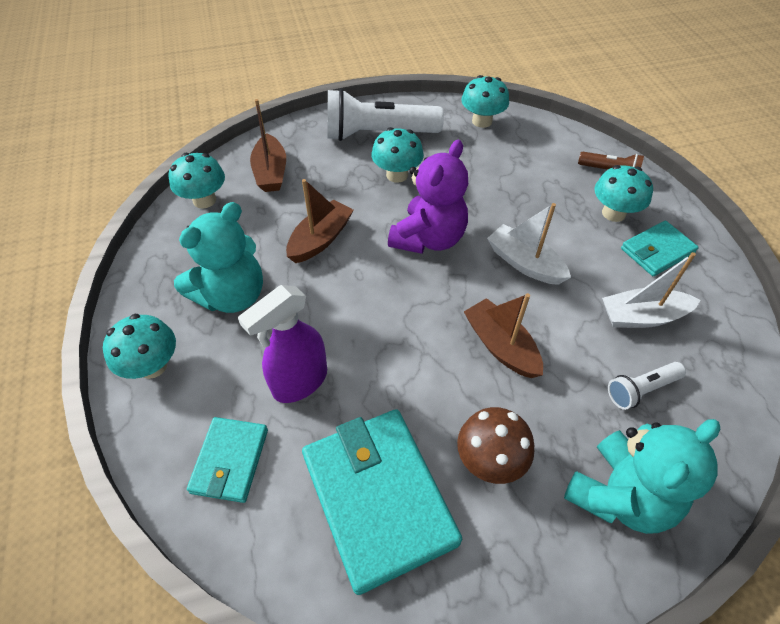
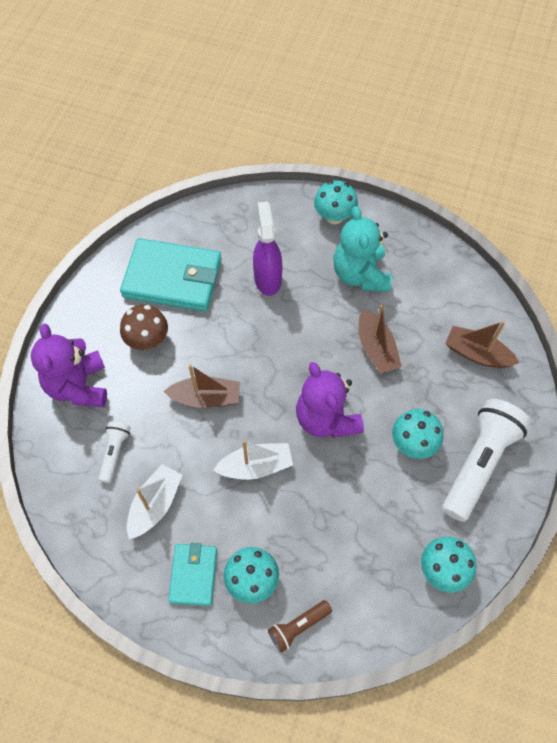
camera: 125 degrees right, 10 degrees up
turquoise mushroom [169,153,225,208] -> none
turquoise wallet [187,417,268,503] -> none
turquoise teddy bear [564,419,720,534] -> purple teddy bear [31,324,107,407]

